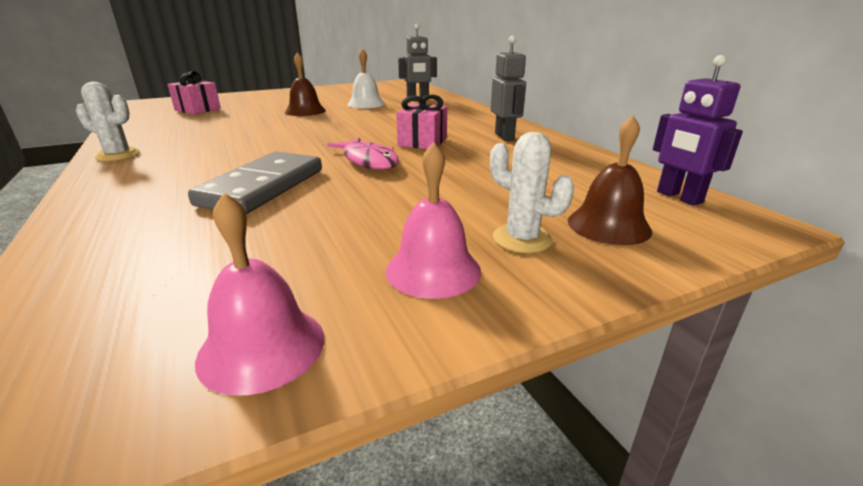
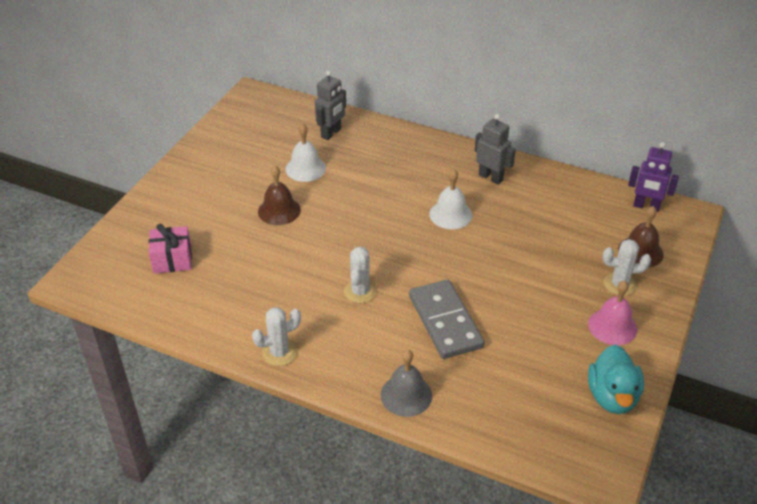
camera: 40 degrees left, 15 degrees up
pink bell [195,192,324,395] -> turquoise duck [588,345,644,414]
pink fish [327,138,399,170] -> none
pink gift [396,95,447,149] -> white bell [429,169,472,229]
none -> white cactus [344,246,377,303]
none -> grey bell [381,350,432,417]

